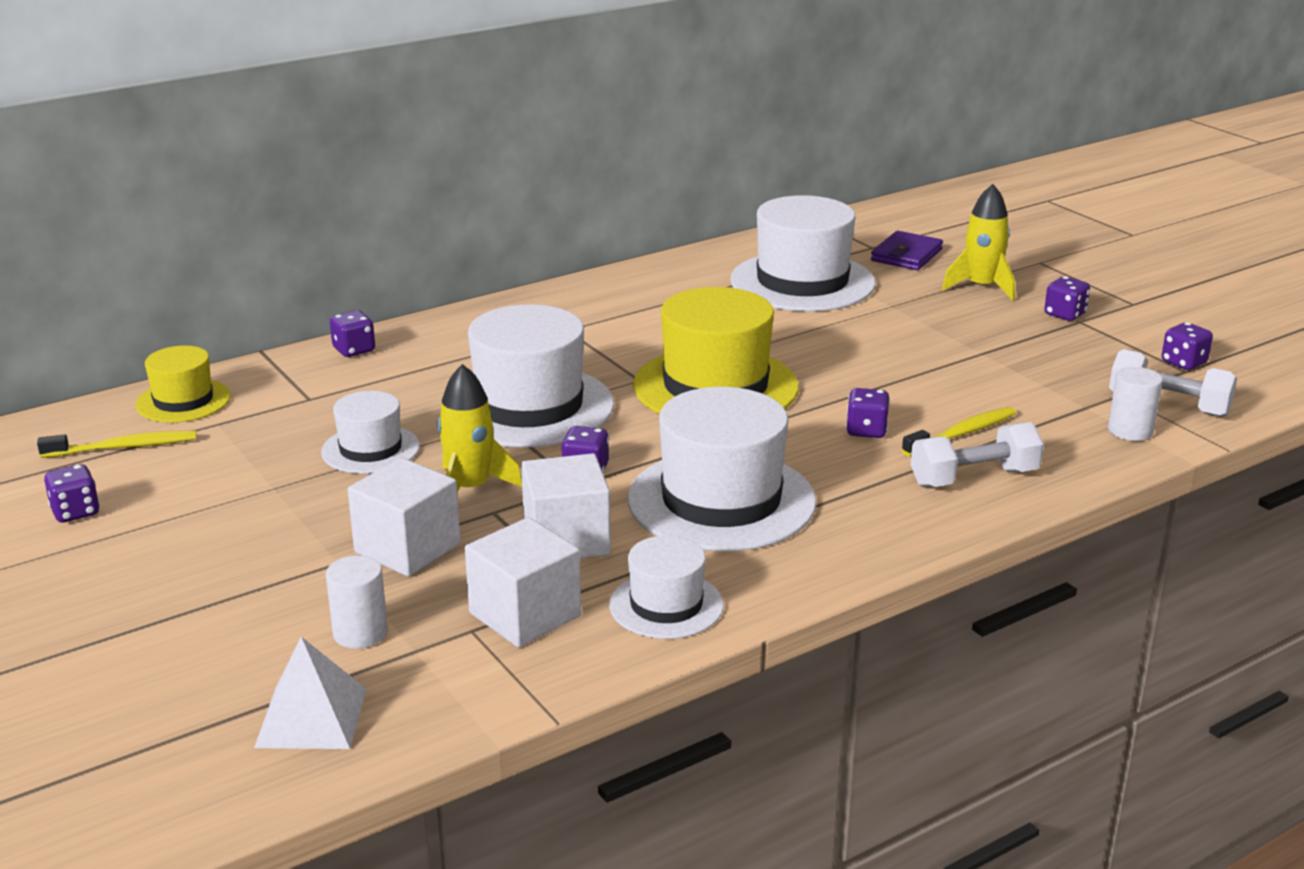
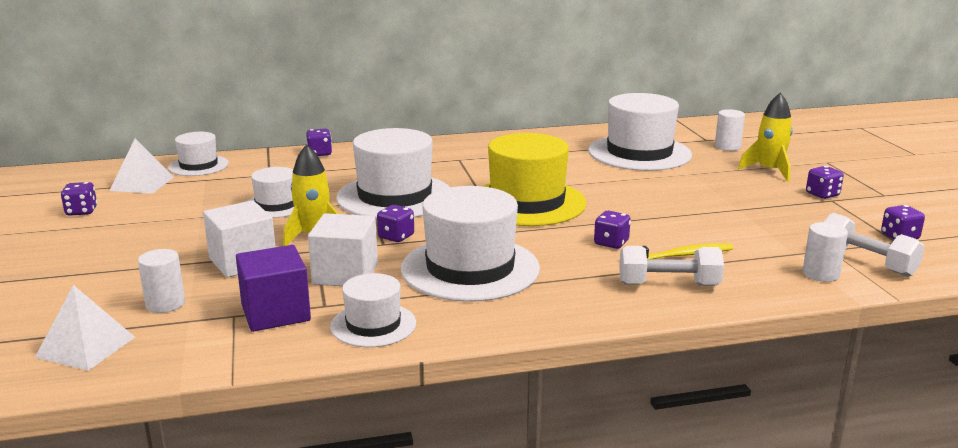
camera: 20 degrees right, 5 degrees down
yellow toothbrush [37,431,196,458] -> white pyramid [110,138,174,194]
yellow hat [136,345,231,423] -> white hat [168,132,229,176]
white cube [465,517,581,647] -> purple cube [236,245,311,332]
purple wallet [871,231,943,270] -> white cylinder [715,109,745,151]

